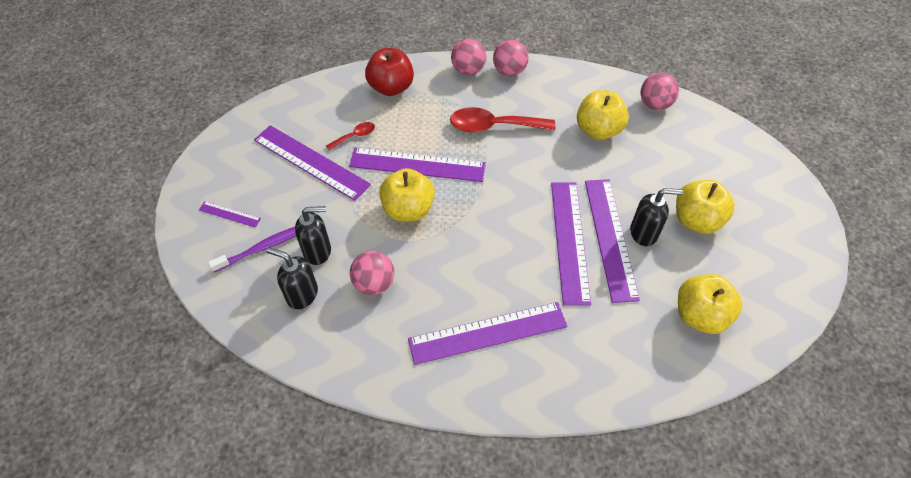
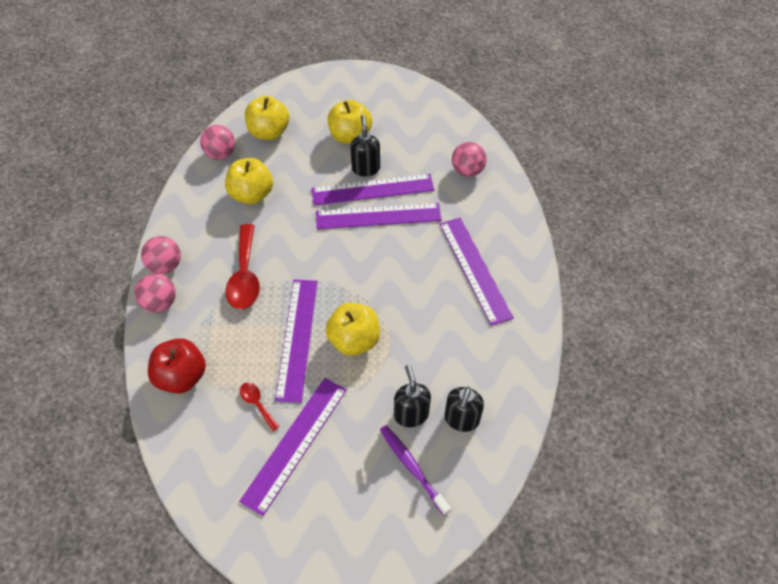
camera: 95 degrees left, 0 degrees up
purple ruler [199,201,261,228] -> none
pink ball [350,251,394,295] -> pink ball moved to [452,142,487,177]
yellow apple [678,274,742,334] -> yellow apple moved to [245,96,289,140]

